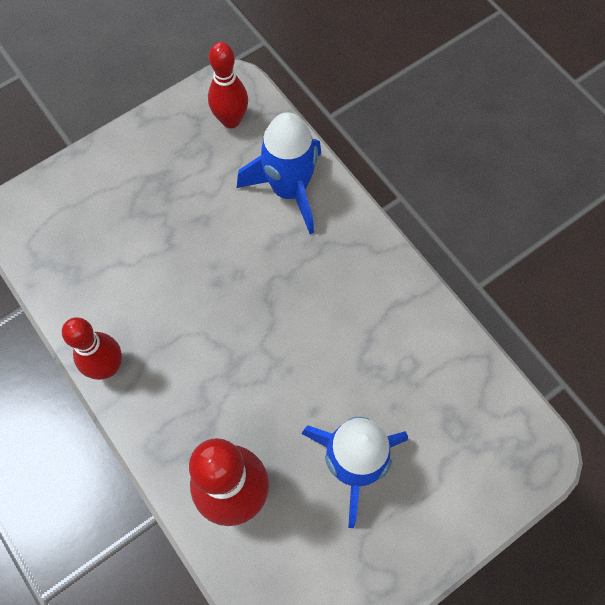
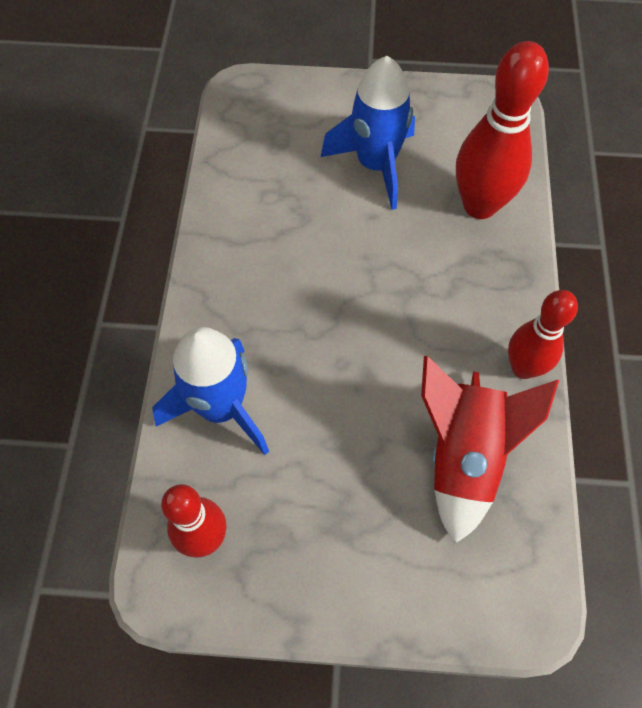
camera: 140 degrees left, 5 degrees down
none -> red rocket [421,356,559,544]

